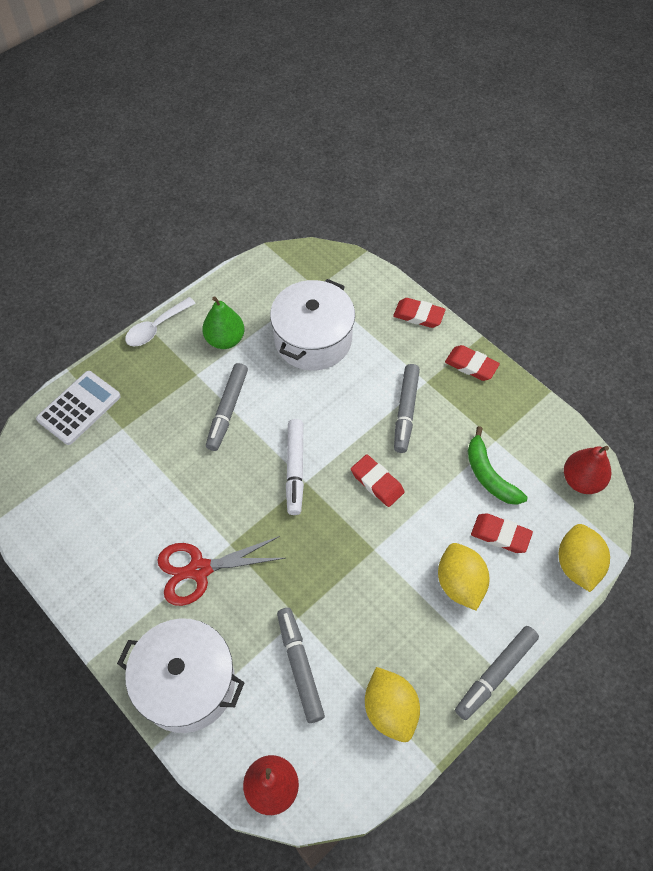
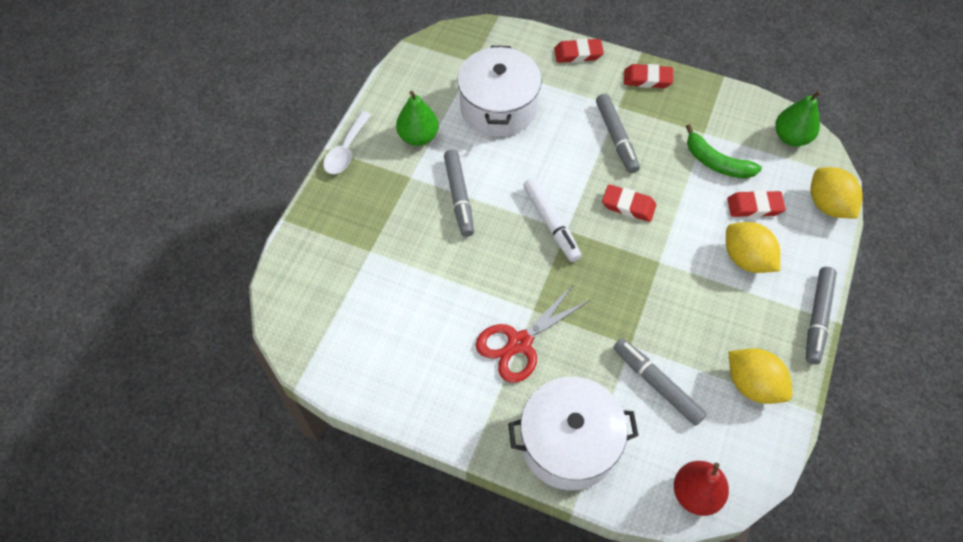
camera: 25 degrees left, 0 degrees up
white calculator [36,371,121,445] -> none
red pear [564,446,611,494] -> green pear [775,91,821,146]

